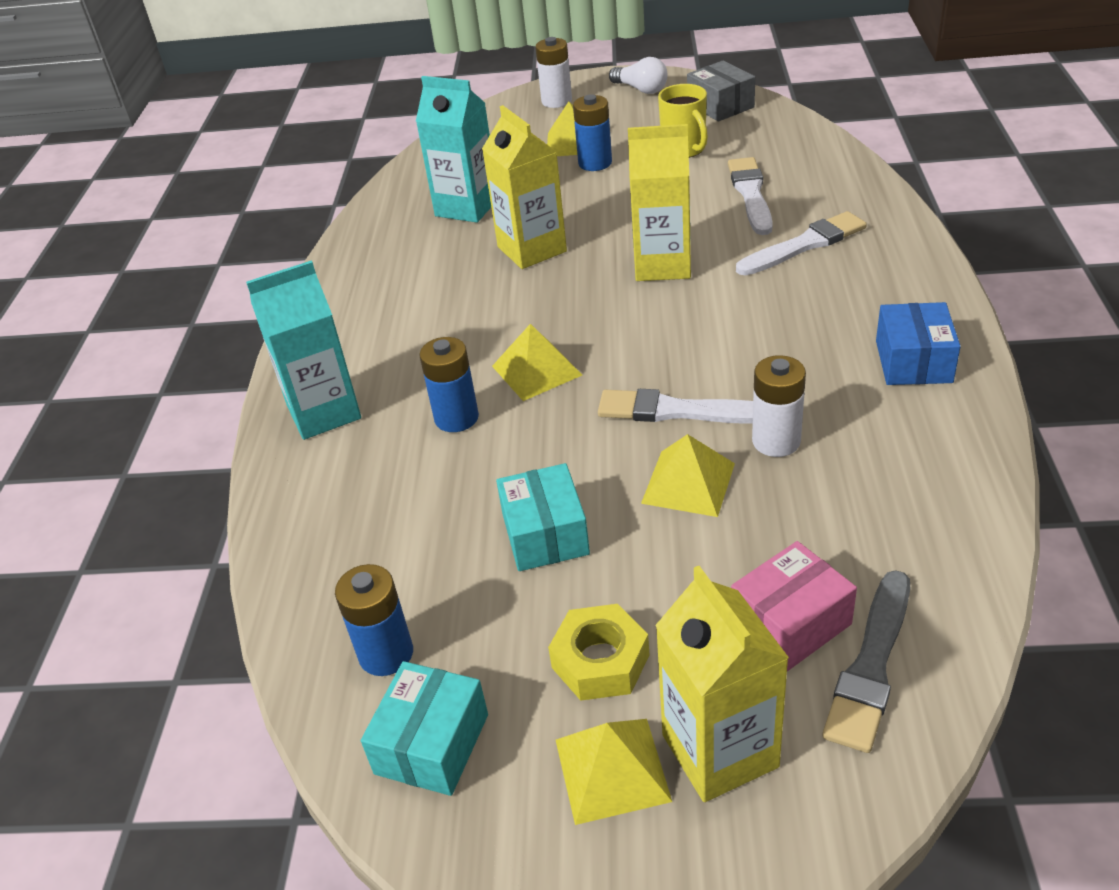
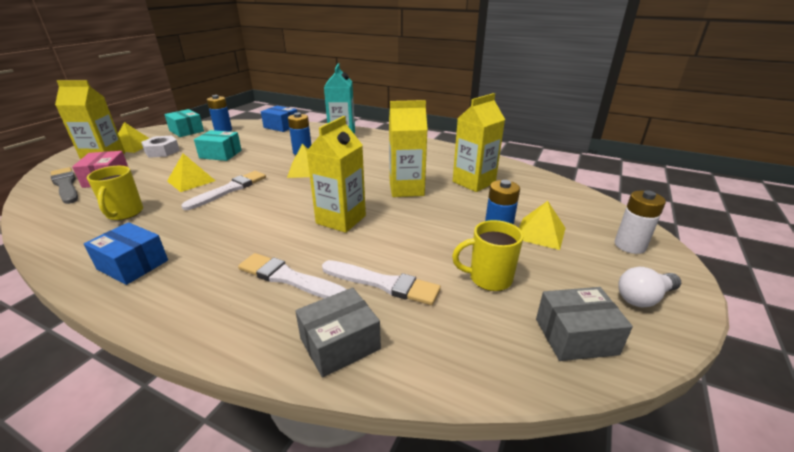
camera: 110 degrees right, 10 degrees down
turquoise carton [416,76,491,223] -> yellow carton [453,93,505,192]
yellow nut [548,604,649,701] -> white nut [141,136,180,158]
white brush [736,211,867,276] -> white brush turned 120 degrees clockwise [238,253,347,299]
white battery [752,355,806,457] -> none
none -> yellow mug [87,166,143,220]
none -> blue box [261,106,297,132]
none -> grey box [295,288,381,378]

